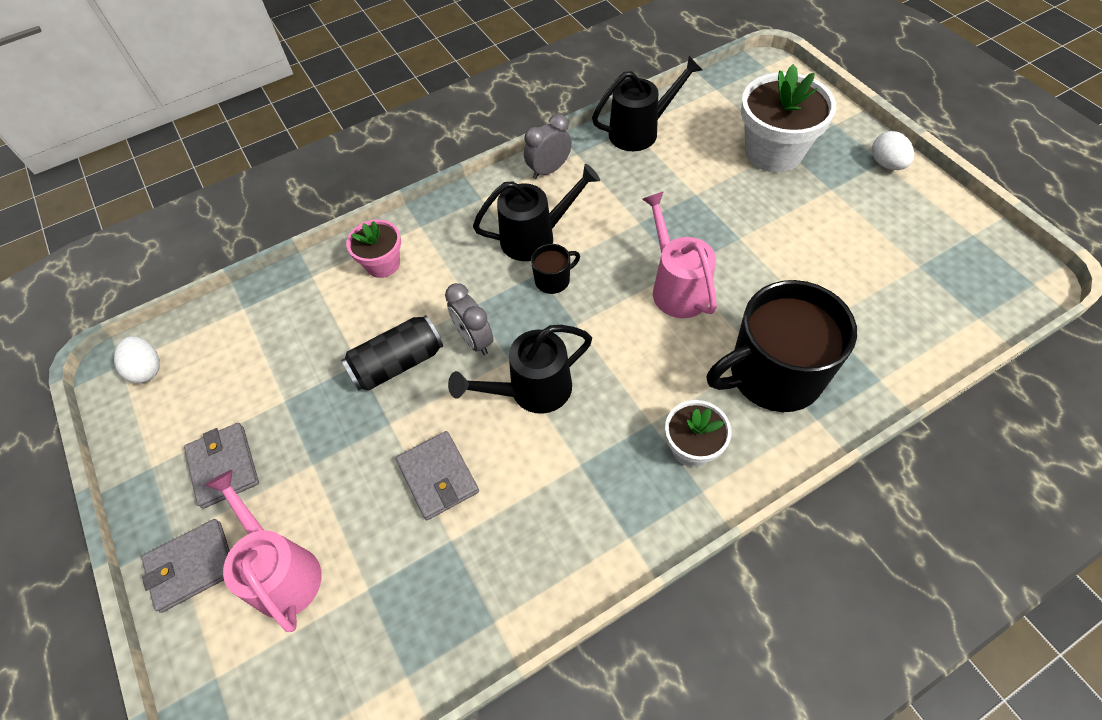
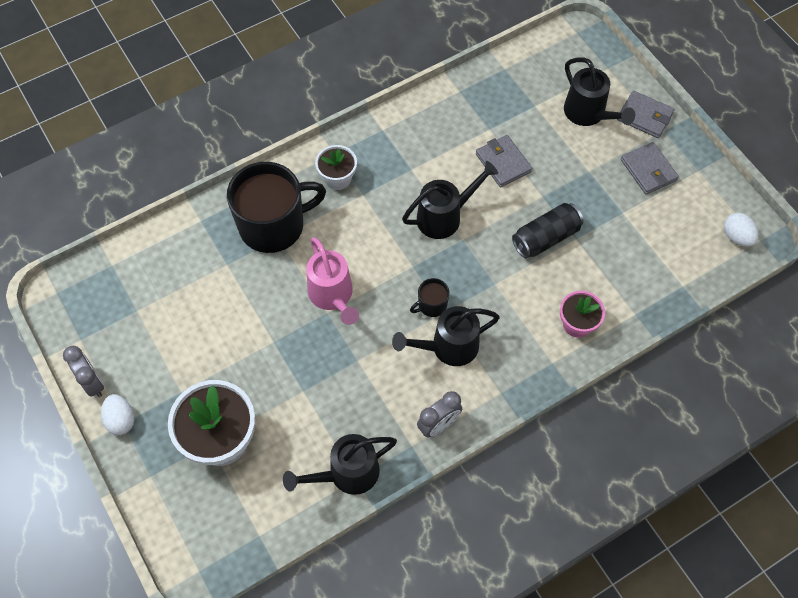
camera: 175 degrees right, 5 degrees up
grey wallet [142,519,230,613] -> grey wallet turned 60 degrees clockwise [617,91,675,138]
pink watering can [205,470,322,632] -> black watering can [564,57,635,126]
grey clock [445,283,494,355] -> grey clock moved to [63,346,104,397]

